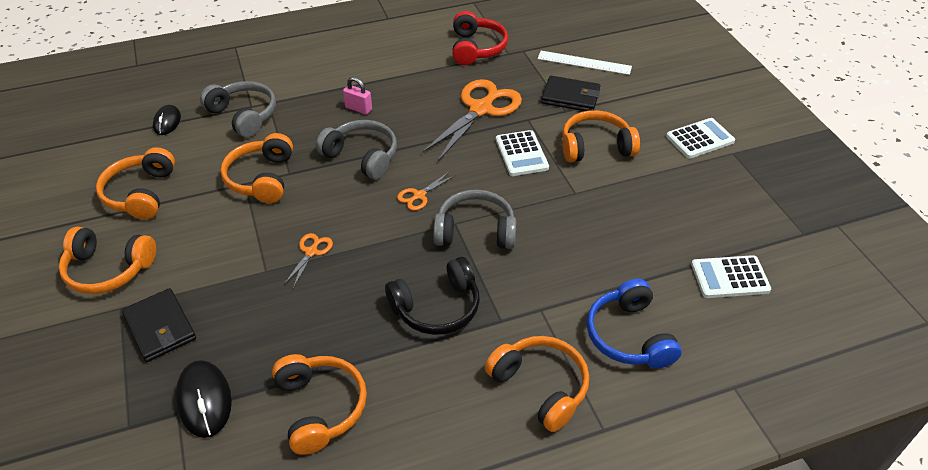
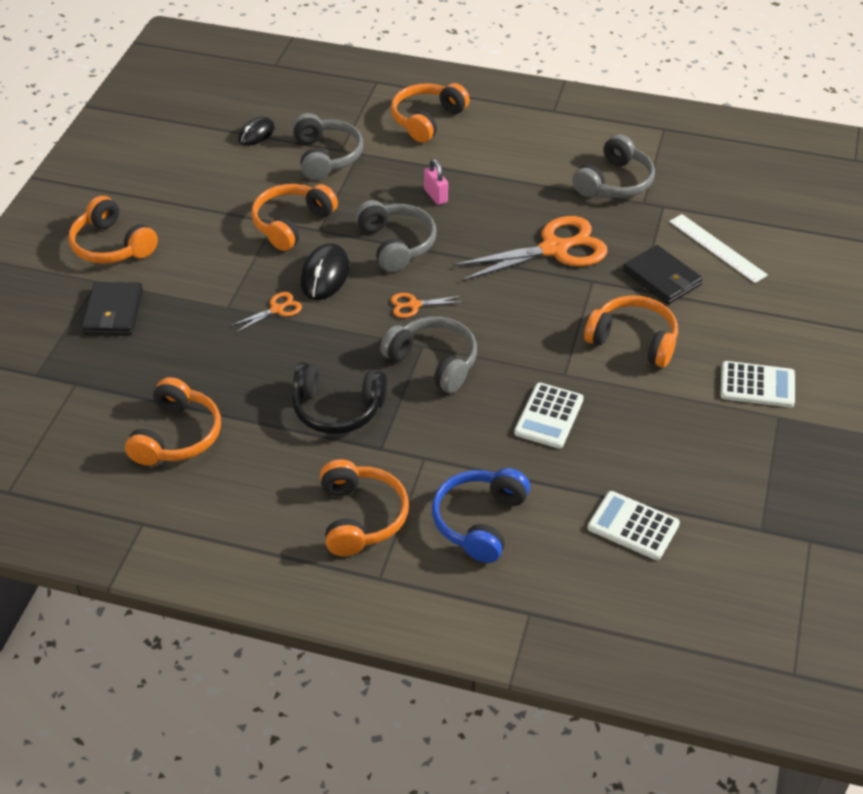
camera: 35 degrees right, 0 degrees up
orange headphones [96,147,175,219] -> orange headphones moved to [391,83,470,143]
black mouse [175,360,232,438] -> black mouse moved to [300,243,349,300]
red headphones [452,11,508,65] -> grey headphones [572,134,655,198]
white calculator [496,130,549,176] -> white calculator moved to [514,383,584,449]

